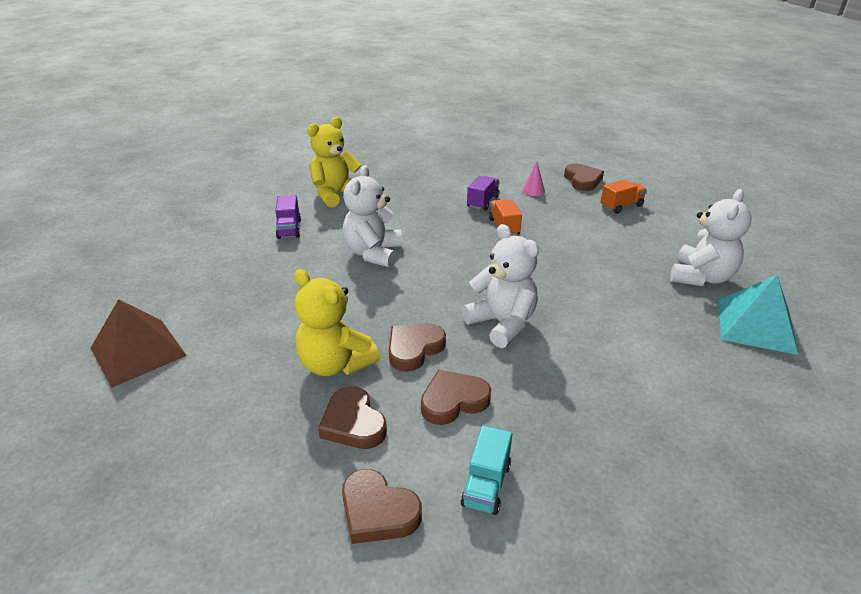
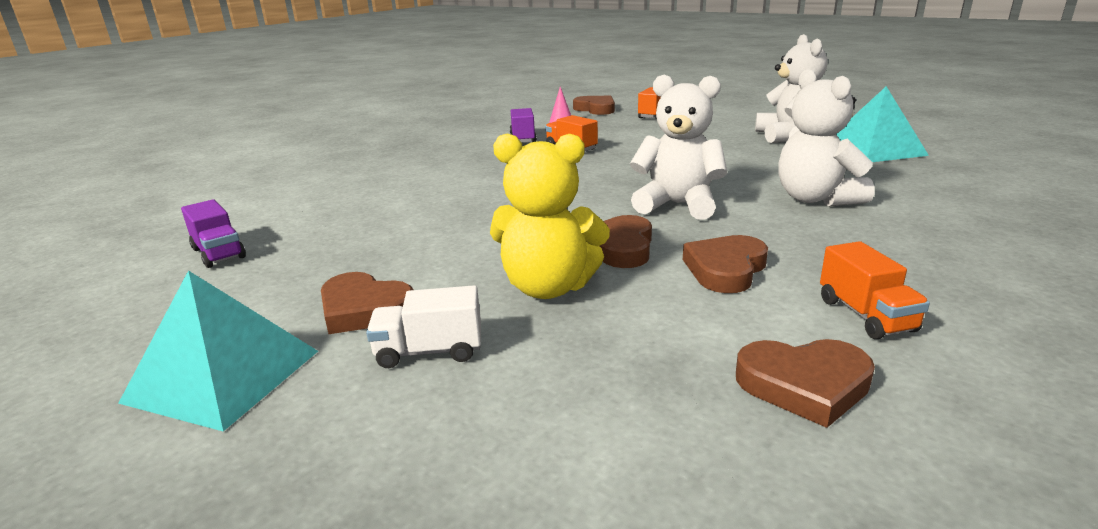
camera: 30 degrees left, 10 degrees down
brown pyramid [90,299,187,388] -> turquoise pyramid [118,270,318,431]
purple truck [275,195,301,239] -> purple truck moved to [181,199,246,268]
yellow teddy bear [307,117,362,207] -> none
brown heart [318,386,387,449] -> brown heart moved to [321,272,413,334]
white teddy bear [343,165,402,268] -> white teddy bear moved to [778,69,875,207]
turquoise truck [461,425,512,515] -> orange truck [820,241,930,339]
none -> white truck [366,285,481,368]

